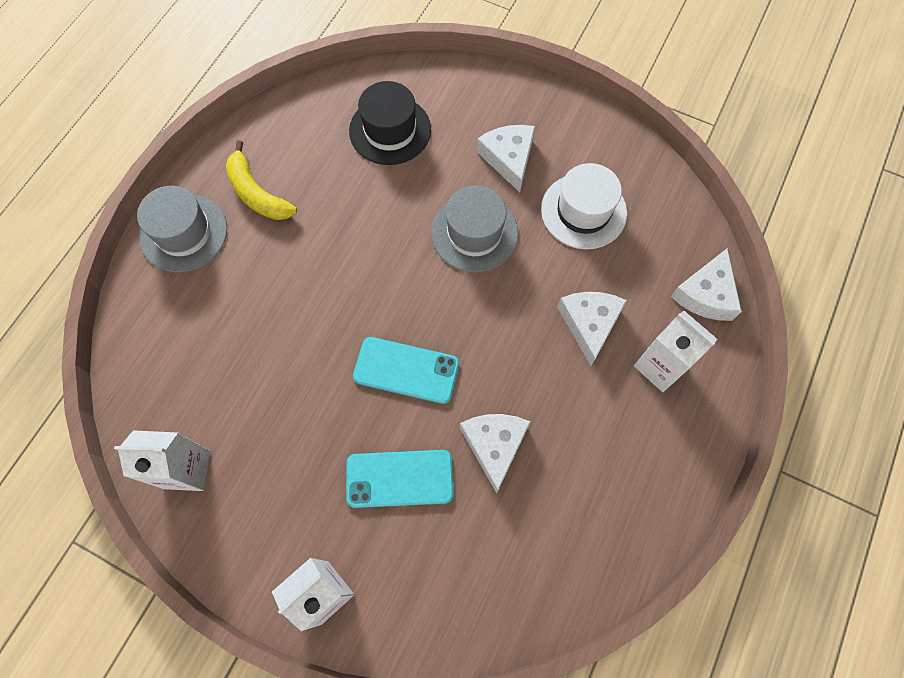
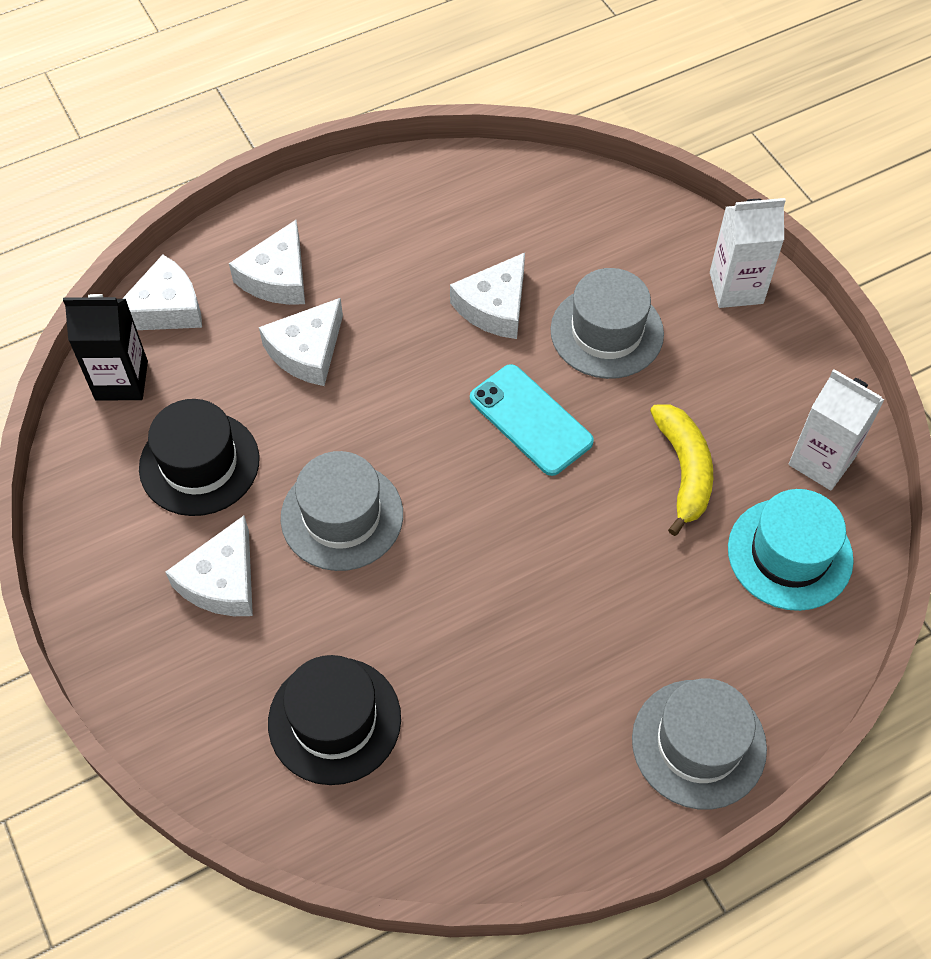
camera: 145 degrees left, 10 degrees down
yellow banana [226,141,297,220] -> yellow banana moved to [650,404,713,536]
turquoise phone [346,450,454,508] -> grey hat [550,268,664,379]
white hat [541,163,627,249] -> black hat [139,399,259,516]
white carton [634,311,718,392] -> white cheese [229,220,305,305]
none -> black carton [63,294,148,401]
none -> turquoise hat [728,489,854,611]

